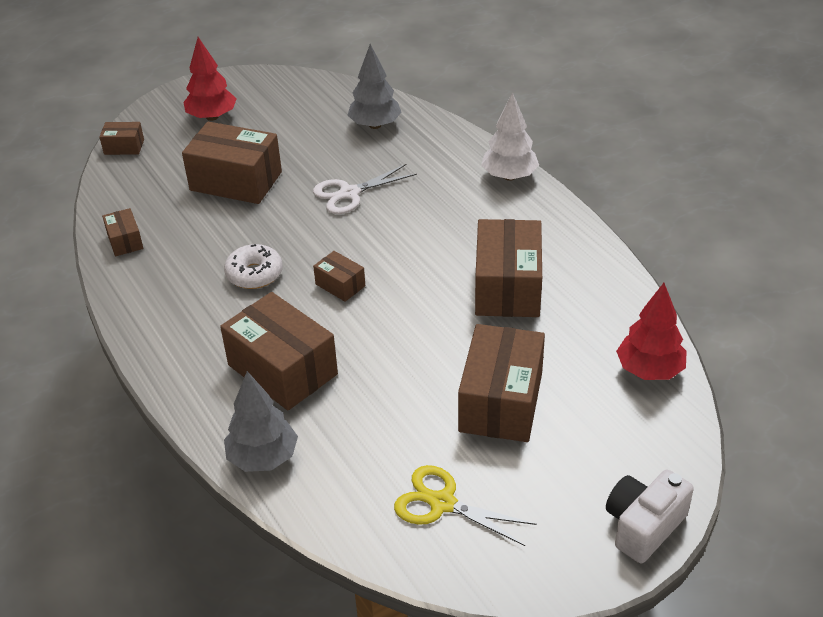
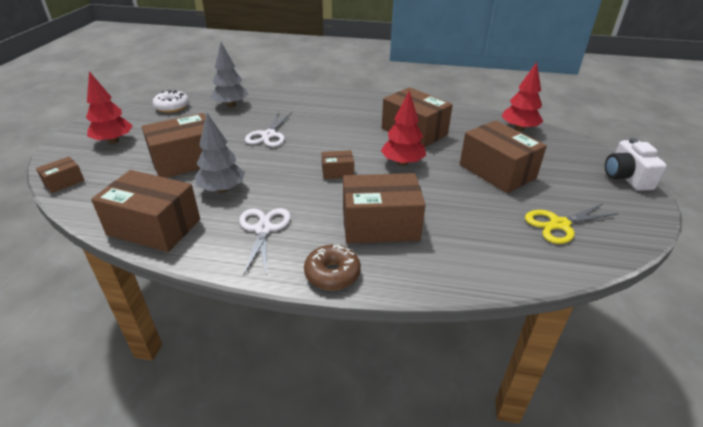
camera: 50 degrees left, 5 degrees down
brown box [102,208,143,256] -> brown box [91,170,200,252], size x2.07
white donut [224,244,283,289] -> white donut moved to [153,90,189,113]
grey tree [224,371,298,472] -> grey tree moved to [195,113,245,193]
white tree [481,92,539,181] -> none
none -> white scissors [239,208,291,276]
none -> brown donut [304,244,361,290]
none -> red tree [381,91,426,166]

